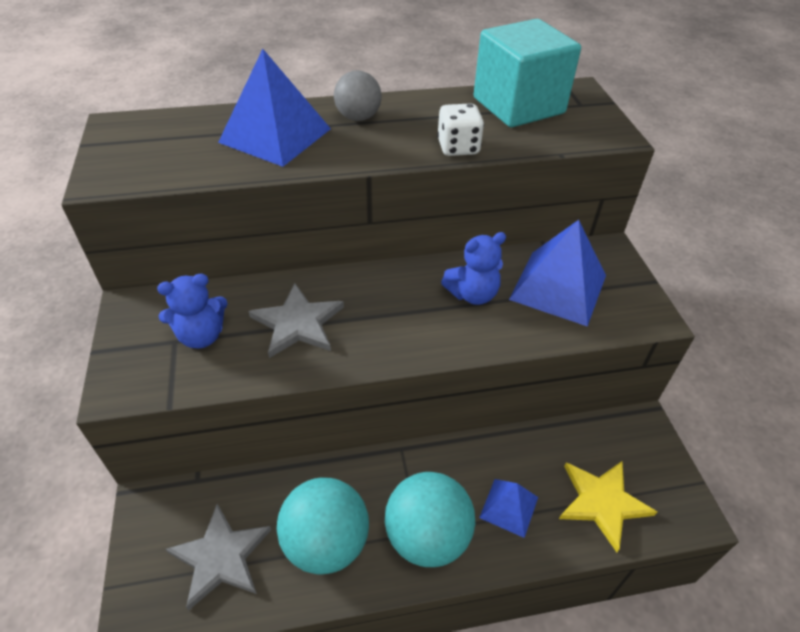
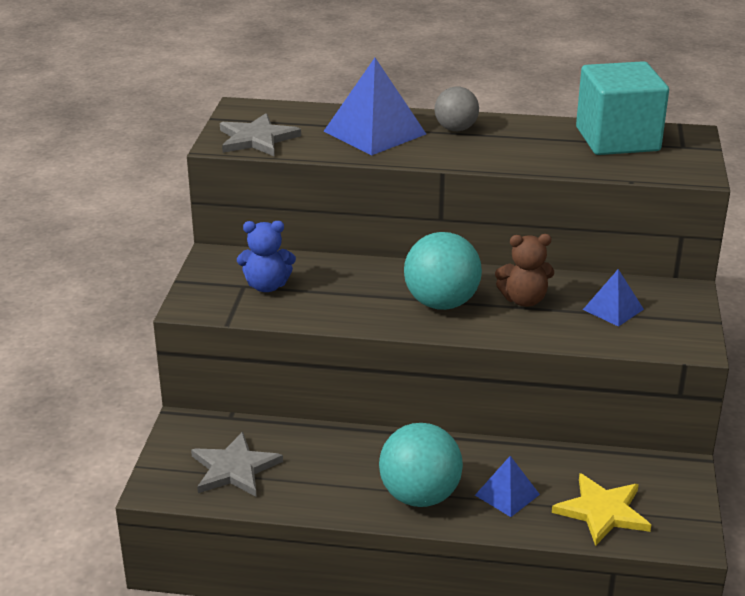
camera: 20 degrees right, 15 degrees down
grey star [248,283,344,358] -> grey star moved to [220,113,301,156]
turquoise ball [277,478,369,575] -> turquoise ball moved to [404,232,482,310]
white dice [437,103,484,156] -> none
blue teddy bear [441,232,506,305] -> brown teddy bear [495,234,554,307]
blue pyramid [509,220,606,327] -> blue pyramid [583,269,644,327], size x0.55

